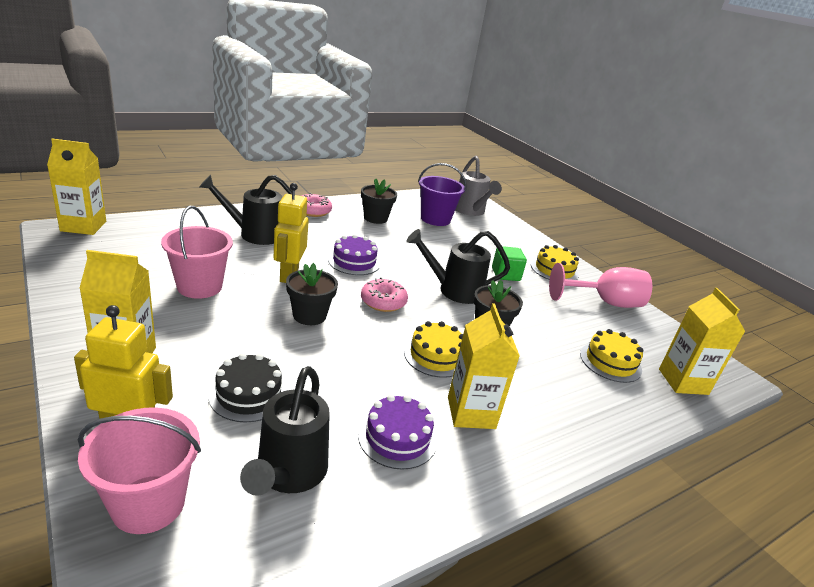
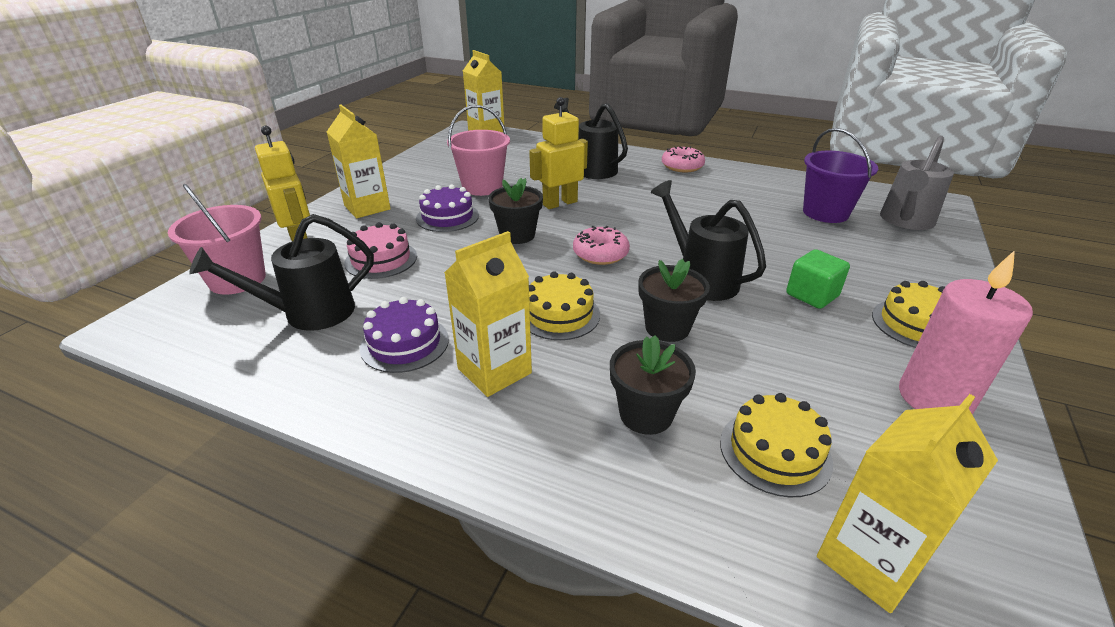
camera: 60 degrees right, 5 degrees up
black cake [208,353,288,422] -> pink cake [344,222,417,279]
purple cake [328,234,380,275] -> purple cake moved to [416,184,479,232]
black flower pot [361,179,397,224] -> black flower pot moved to [610,335,696,435]
pink goblet [549,263,652,308] -> pink candle [899,250,1033,415]

